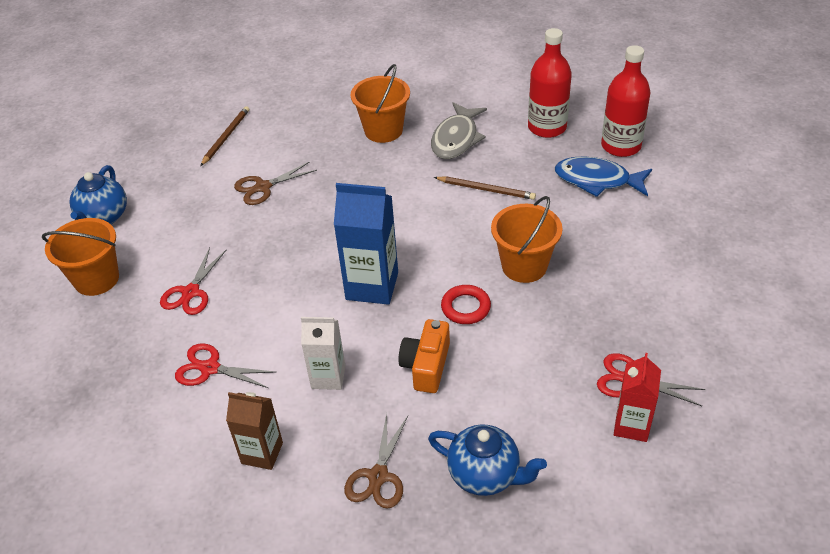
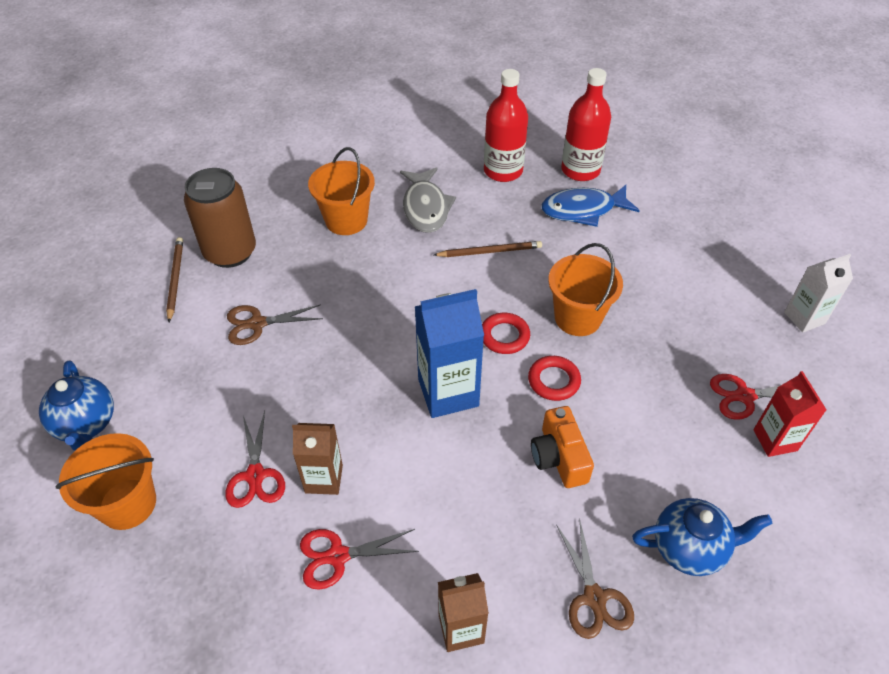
camera: 30 degrees left, 5 degrees up
brown scissors [234,161,317,205] -> brown scissors turned 45 degrees clockwise [227,304,323,345]
white carton [301,317,345,390] -> white carton moved to [784,254,853,332]
none -> brown can [184,168,256,268]
none -> brown carton [292,423,343,495]
none -> red ring [482,313,530,354]

